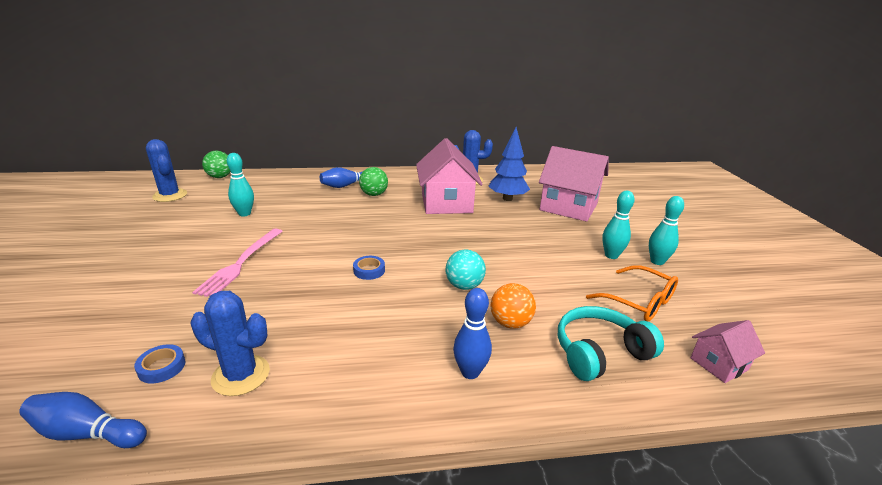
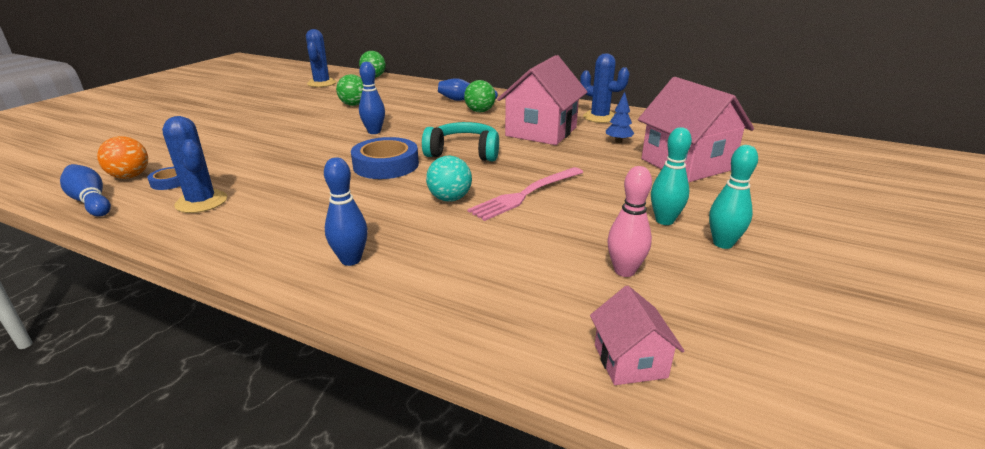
camera: 35 degrees right, 0 degrees up
pink fork [192,229,283,297] -> pink fork moved to [467,167,583,221]
turquoise bowling pin [227,153,254,216] -> green ball [336,74,364,106]
blue tape [353,256,385,280] -> blue tape [351,137,419,179], size x2.00
blue tree [488,127,530,201] -> blue tree [606,92,634,143], size x0.54
orange ball [490,283,536,329] -> orange ball moved to [97,136,148,179]
turquoise headphones [558,306,664,381] -> turquoise headphones moved to [422,122,499,161]
orange glasses [586,265,678,321] -> pink bowling pin [607,166,652,277]
pink house [690,320,765,383] -> pink house turned 75 degrees clockwise [590,286,685,385]
none -> blue bowling pin [359,62,385,134]

